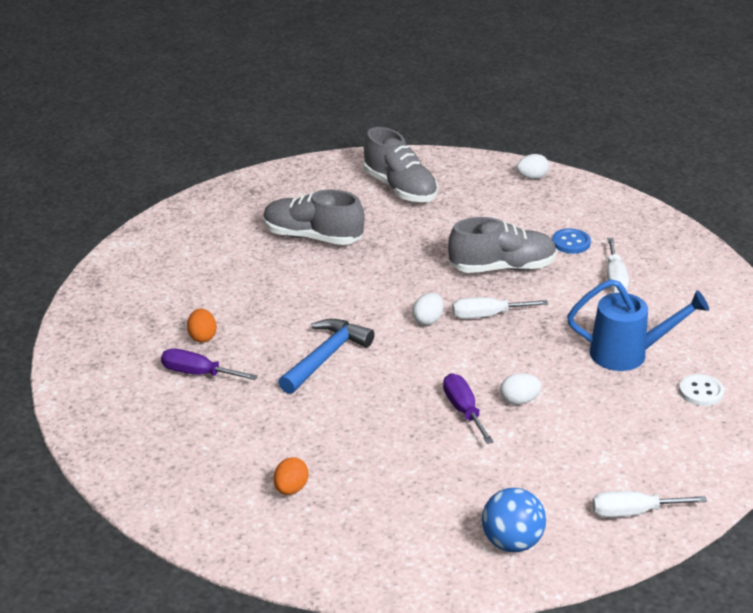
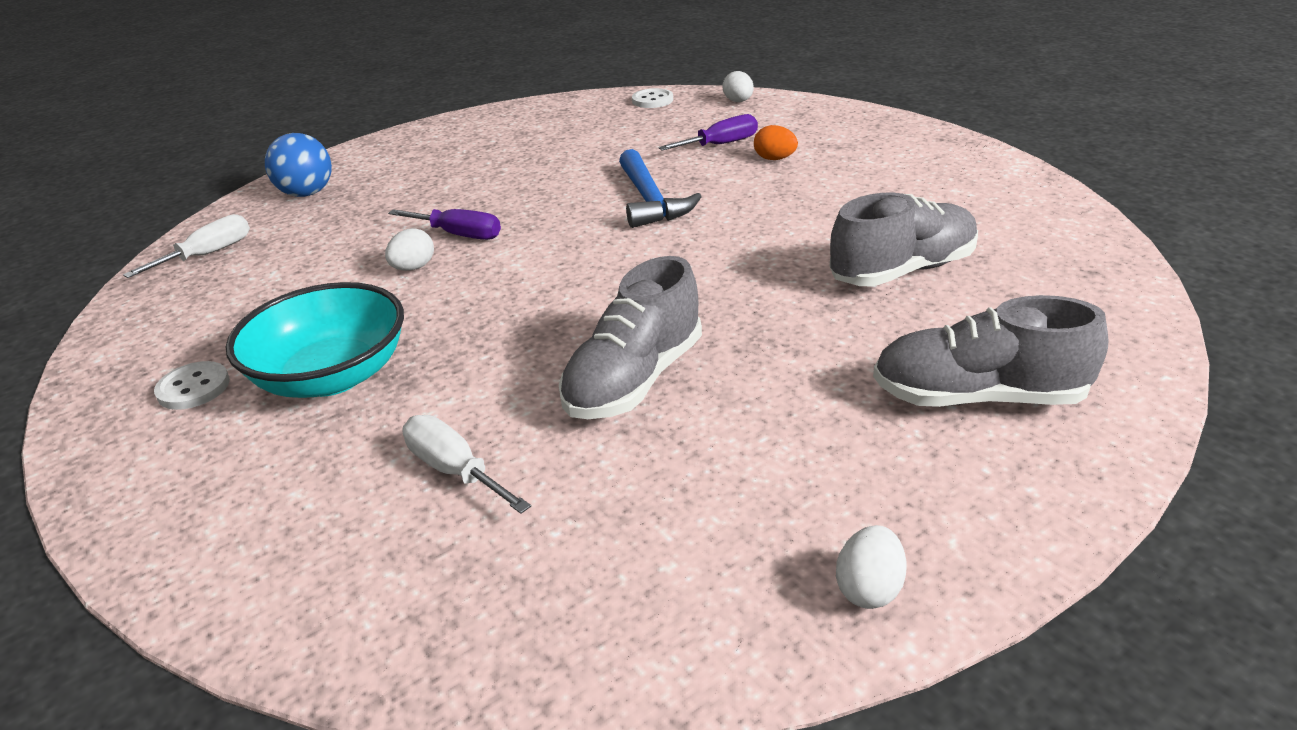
camera: 135 degrees right, 0 degrees up
orange egg [274,457,309,495] -> none
white egg [412,293,444,325] -> white egg moved to [722,71,754,102]
white screwdriver [452,297,548,319] -> none
blue button [552,228,591,254] -> none
blue watering can [567,279,709,371] -> turquoise bowl [226,282,404,398]
none -> white button [632,88,673,108]

